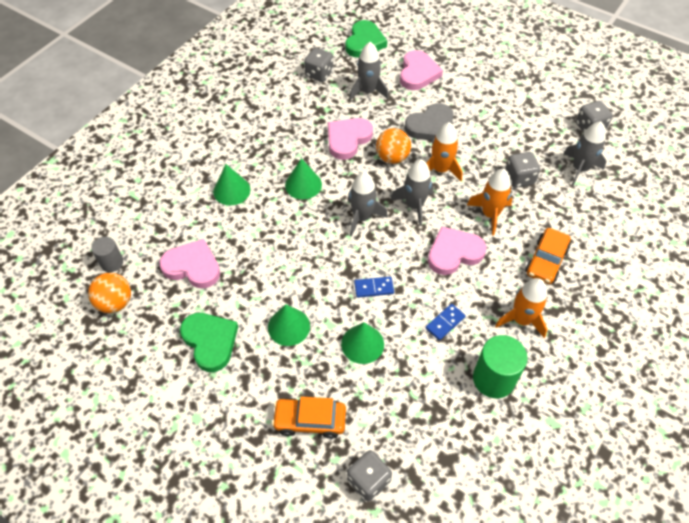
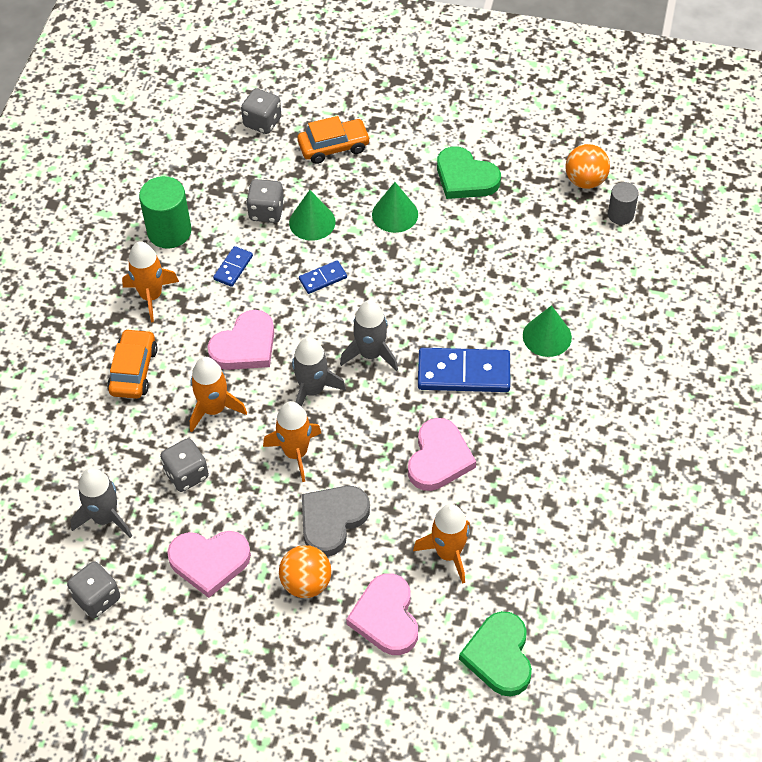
camera: 160 degrees right, 0 degrees up
pink heart [159,239,220,288] -> pink heart moved to [167,531,251,598]
green cone [285,158,322,199] -> blue domino [418,348,510,392]
grey dice [304,48,333,82] -> grey dice moved to [246,179,284,223]
grey rocket [349,42,389,100] -> orange rocket [413,504,470,584]
orange ball [376,128,411,164] -> orange ball moved to [279,545,332,598]

